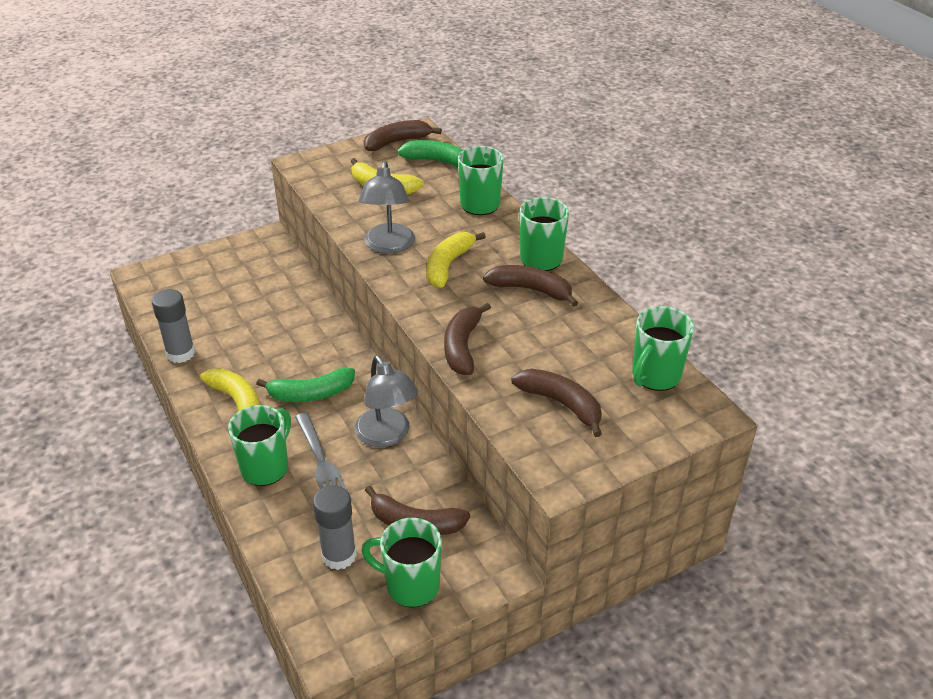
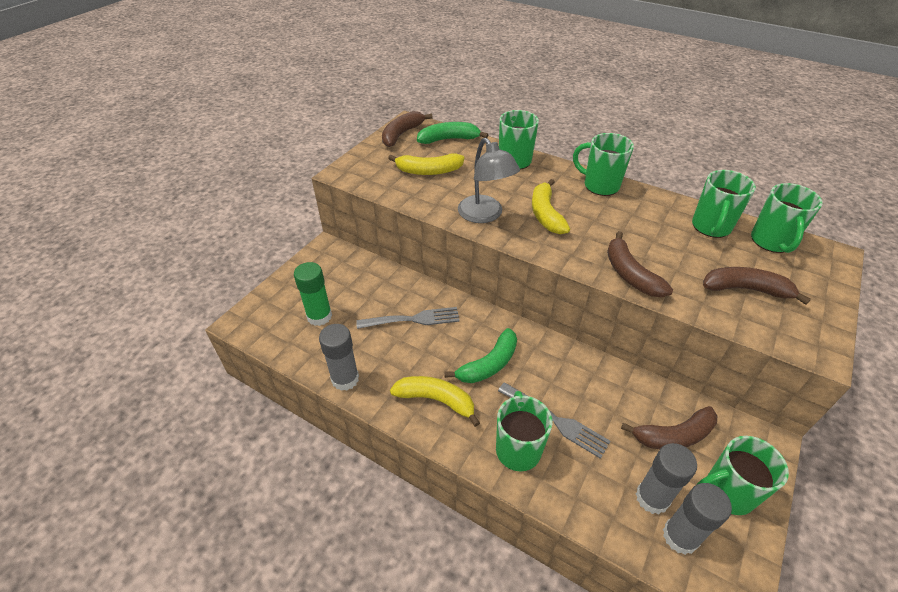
camera: 30 degrees left, 5 degrees up
grey lamp [355,355,418,447] -> none
brown banana [483,265,578,307] -> none
none -> green glue stick [294,262,332,326]
none -> grey fork [356,307,460,329]
none -> grey glue stick [663,483,732,555]
none -> green mug [692,170,756,238]

